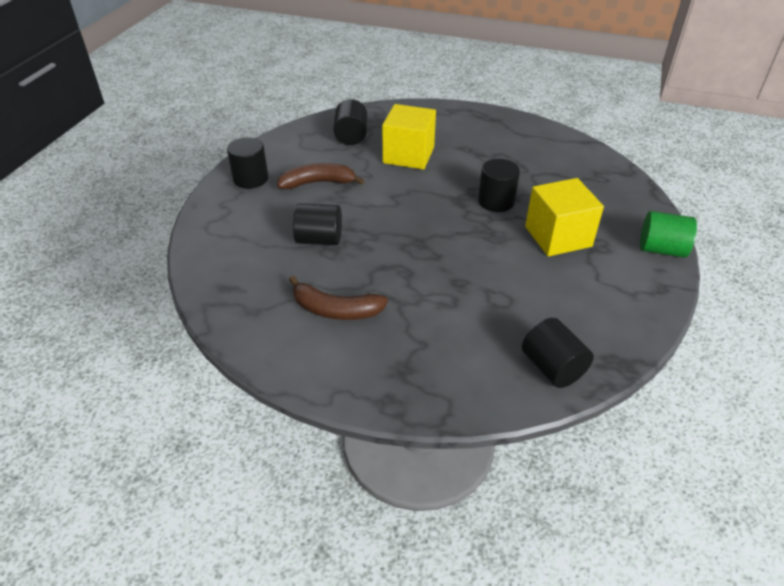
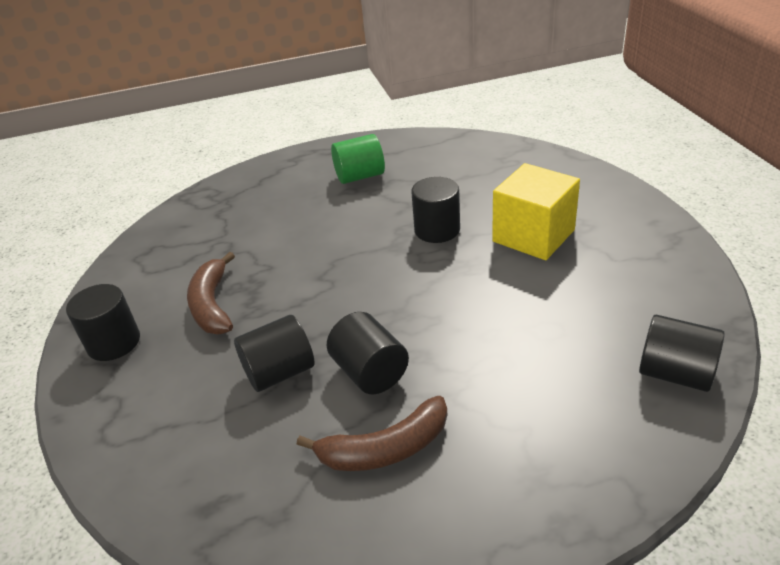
camera: 30 degrees left, 5 degrees down
brown banana [277,163,365,189] -> brown banana turned 60 degrees counterclockwise [187,252,235,334]
black cylinder [333,99,367,145] -> black cylinder moved to [327,312,409,394]
yellow cube [382,104,436,170] -> none
green cylinder [640,211,697,258] -> green cylinder moved to [331,134,385,184]

